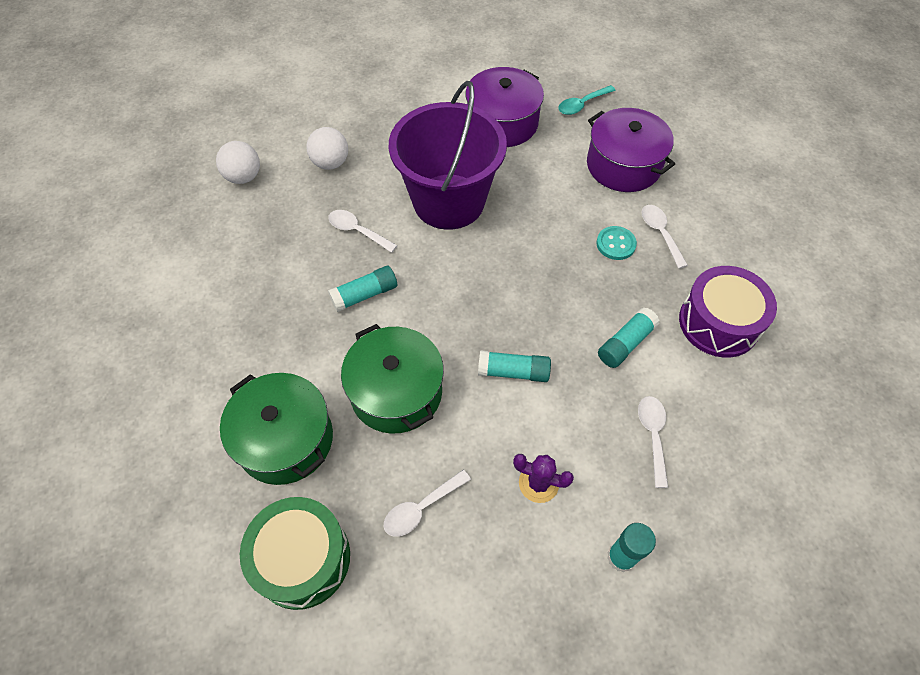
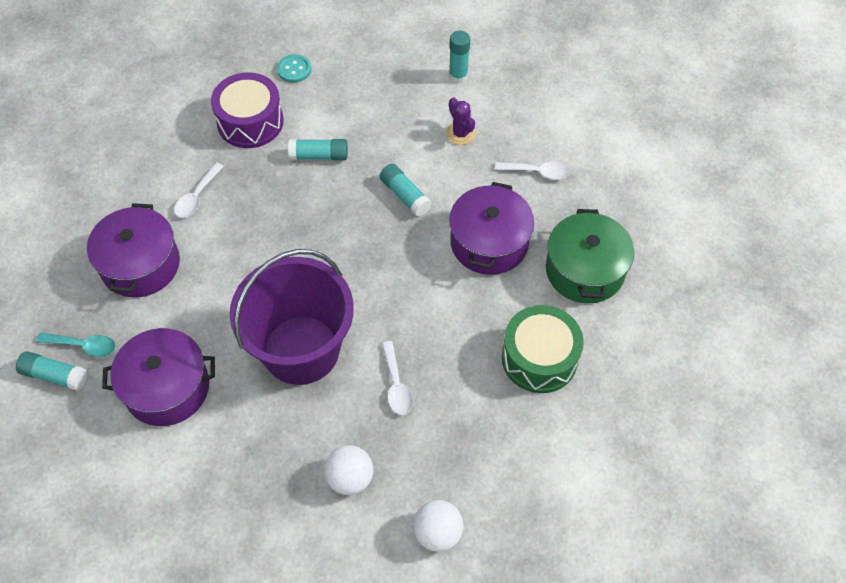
camera: 135 degrees left, 0 degrees up
green drum [240,497,350,610] -> green drum moved to [502,305,584,393]
turquoise glue stick [328,266,397,312] -> turquoise glue stick moved to [16,351,87,391]
green pot [341,324,444,434] -> purple pot [449,182,534,275]
turquoise button [596,226,637,260] -> turquoise button moved to [277,54,311,83]
white spoon [638,396,668,488] -> none

